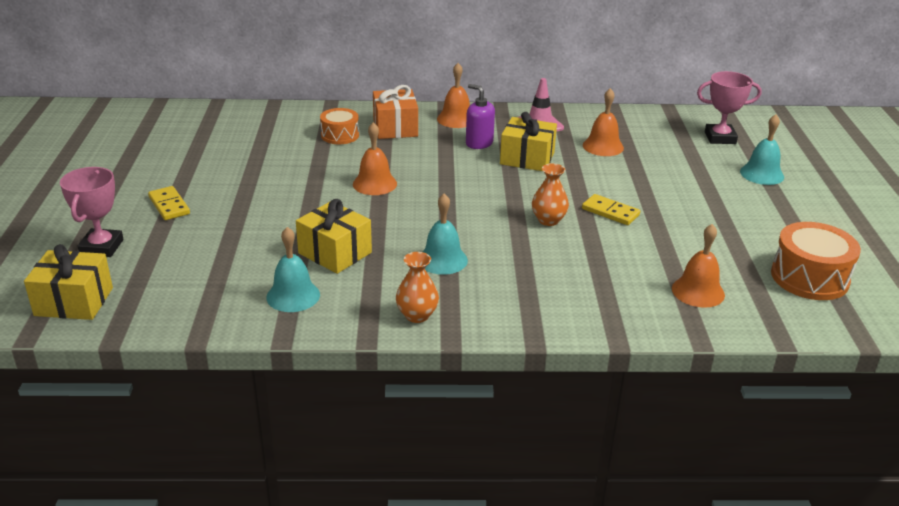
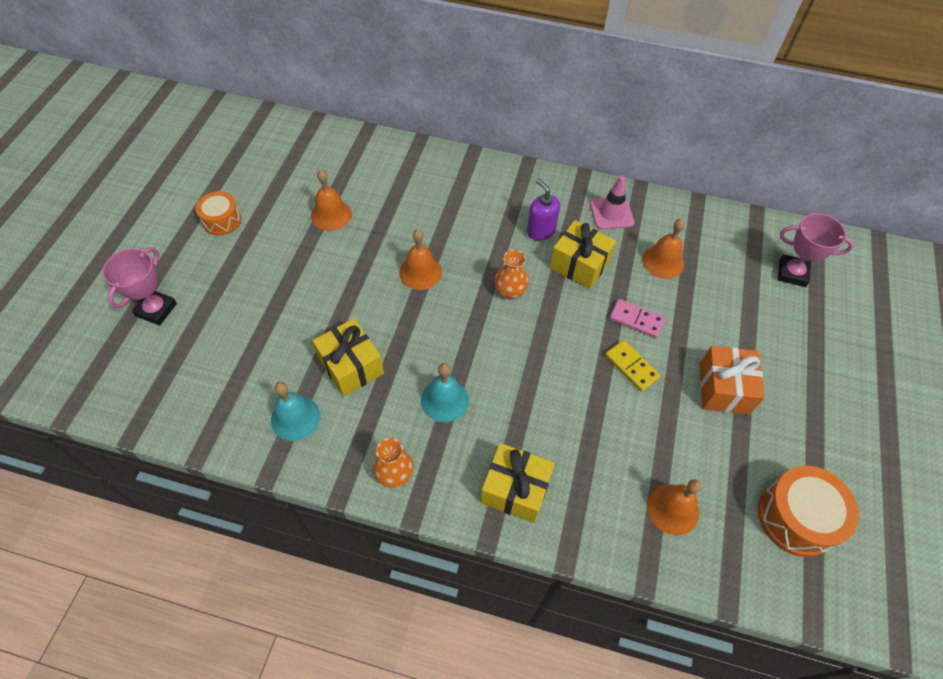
camera: 15 degrees right, 25 degrees up
yellow gift [24,244,113,320] -> yellow gift moved to [480,443,555,523]
yellow domino [148,186,190,220] -> none
orange drum [320,108,359,144] -> orange drum moved to [196,191,242,235]
orange gift [373,85,418,139] -> orange gift moved to [699,346,765,415]
orange bell [437,63,470,128] -> orange bell moved to [311,169,352,231]
orange vase [532,163,569,226] -> orange vase moved to [494,249,529,300]
turquoise bell [740,114,784,185] -> none
none -> pink domino [609,299,665,338]

